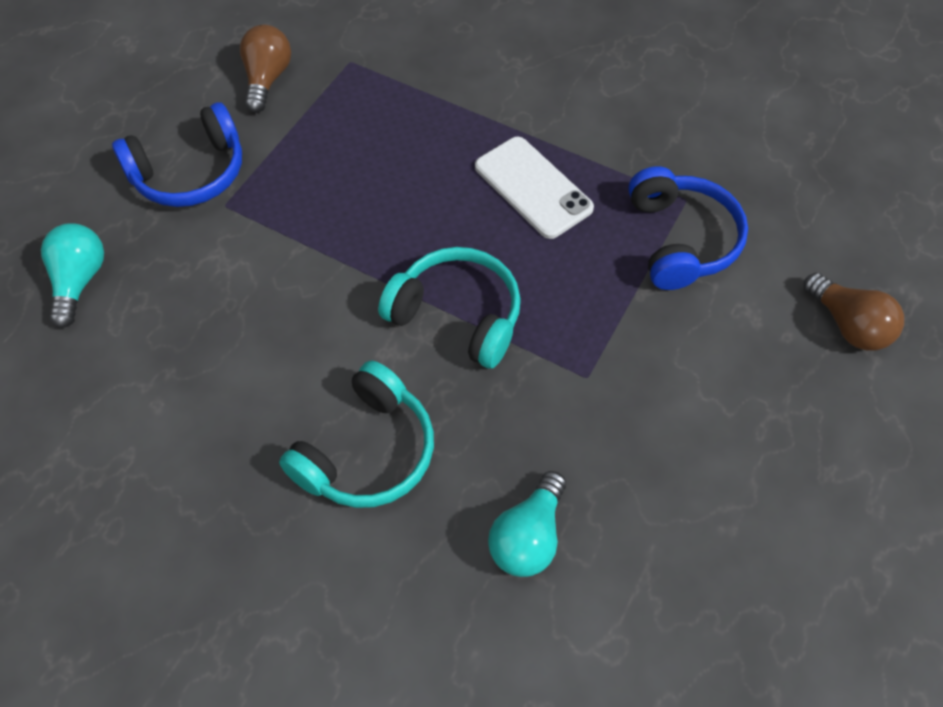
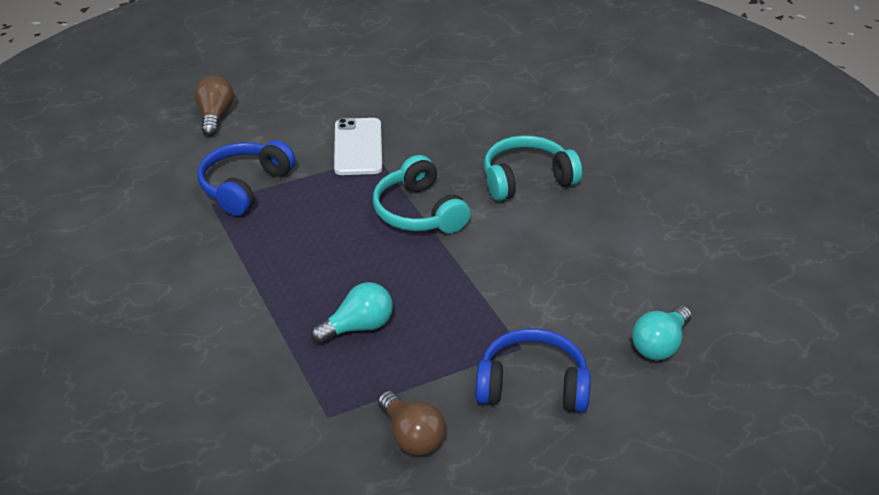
camera: 145 degrees left, 20 degrees down
brown light bulb [240,25,291,113] -> brown light bulb turned 75 degrees counterclockwise [378,391,446,456]
white phone [475,137,594,239] -> white phone moved to [334,118,382,175]
turquoise light bulb [488,471,566,577] -> turquoise light bulb moved to [311,282,393,344]

